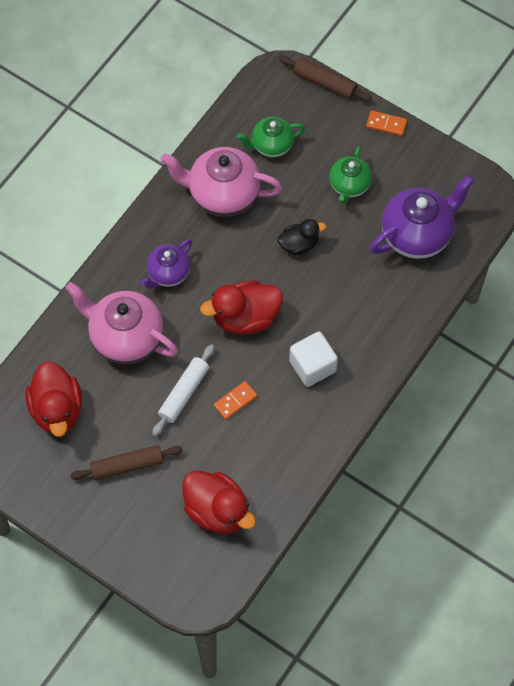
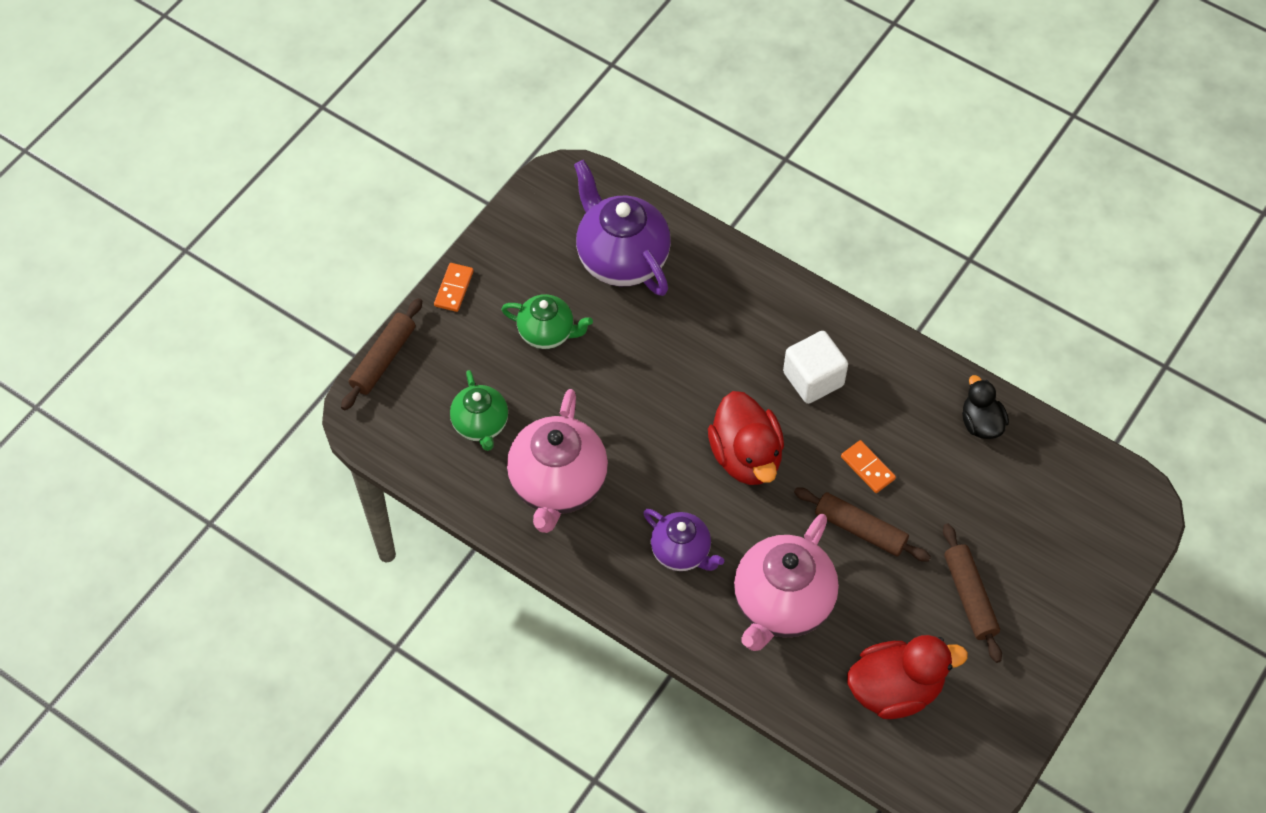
camera: 90 degrees left, 5 degrees down
white rolling pin [152,344,215,436] -> brown rolling pin [794,487,931,562]
red duck [182,471,256,534] -> none
black duck [278,219,326,255] -> black duck moved to [962,375,1009,439]

